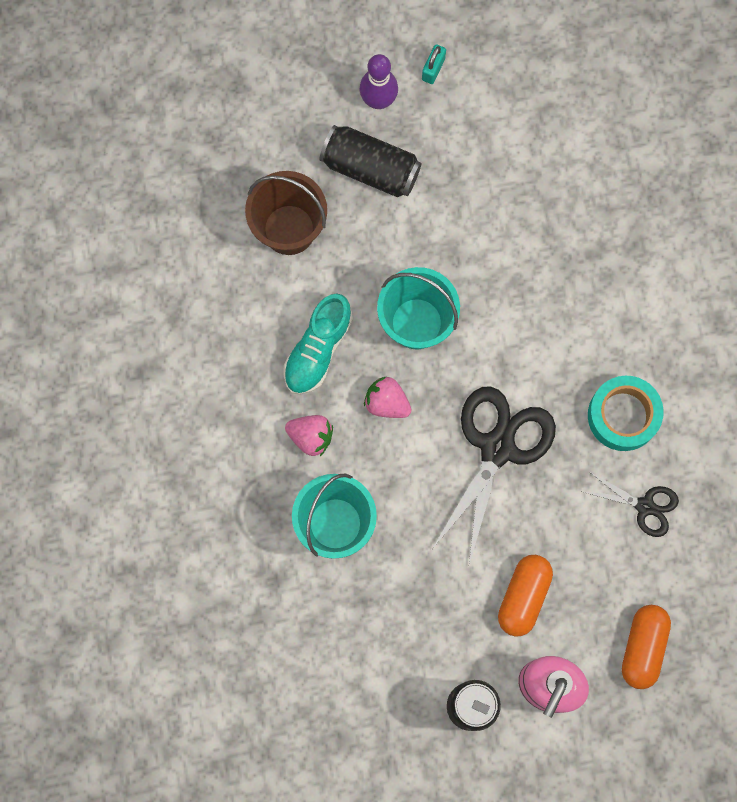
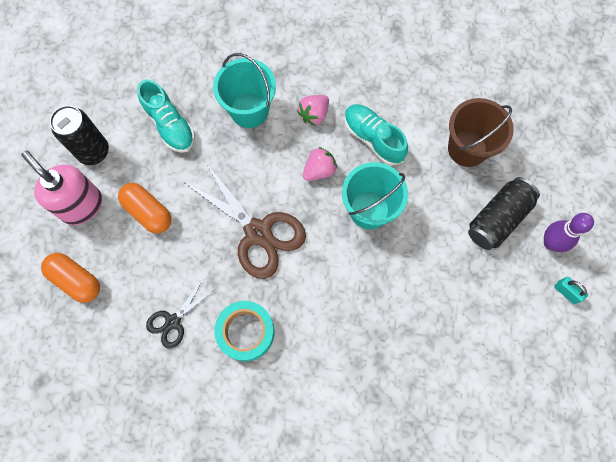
camera: 110 degrees right, 5 degrees down
black scissors [432,386,556,565] -> brown scissors [185,163,306,279]
none -> turquoise shoe [137,80,195,153]

